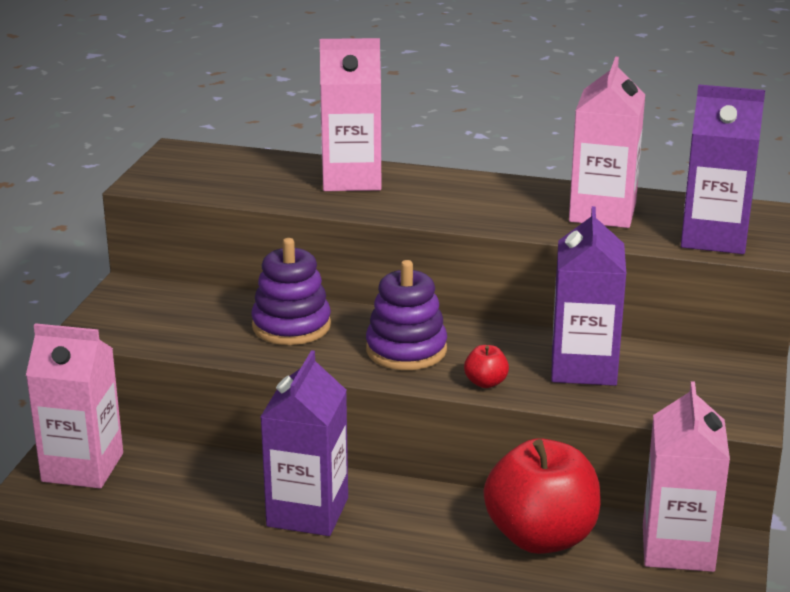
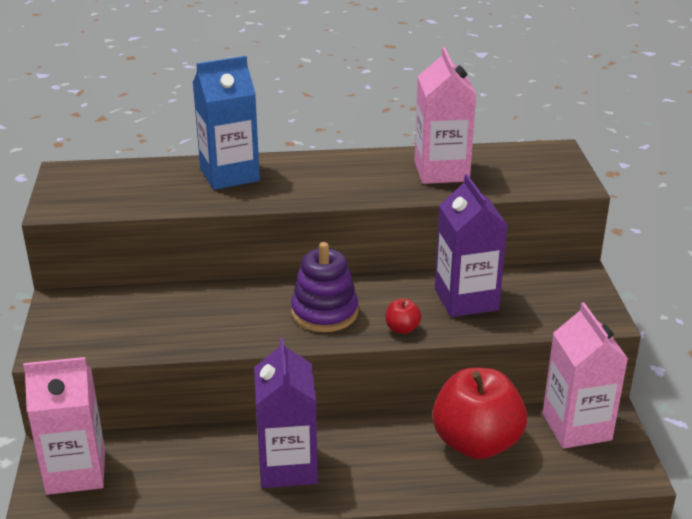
camera: 20 degrees left, 5 degrees up
purple stacking toy [251,238,331,345] -> none
pink carton [320,38,382,191] -> blue carton [193,56,260,190]
purple carton [681,84,765,254] -> none

